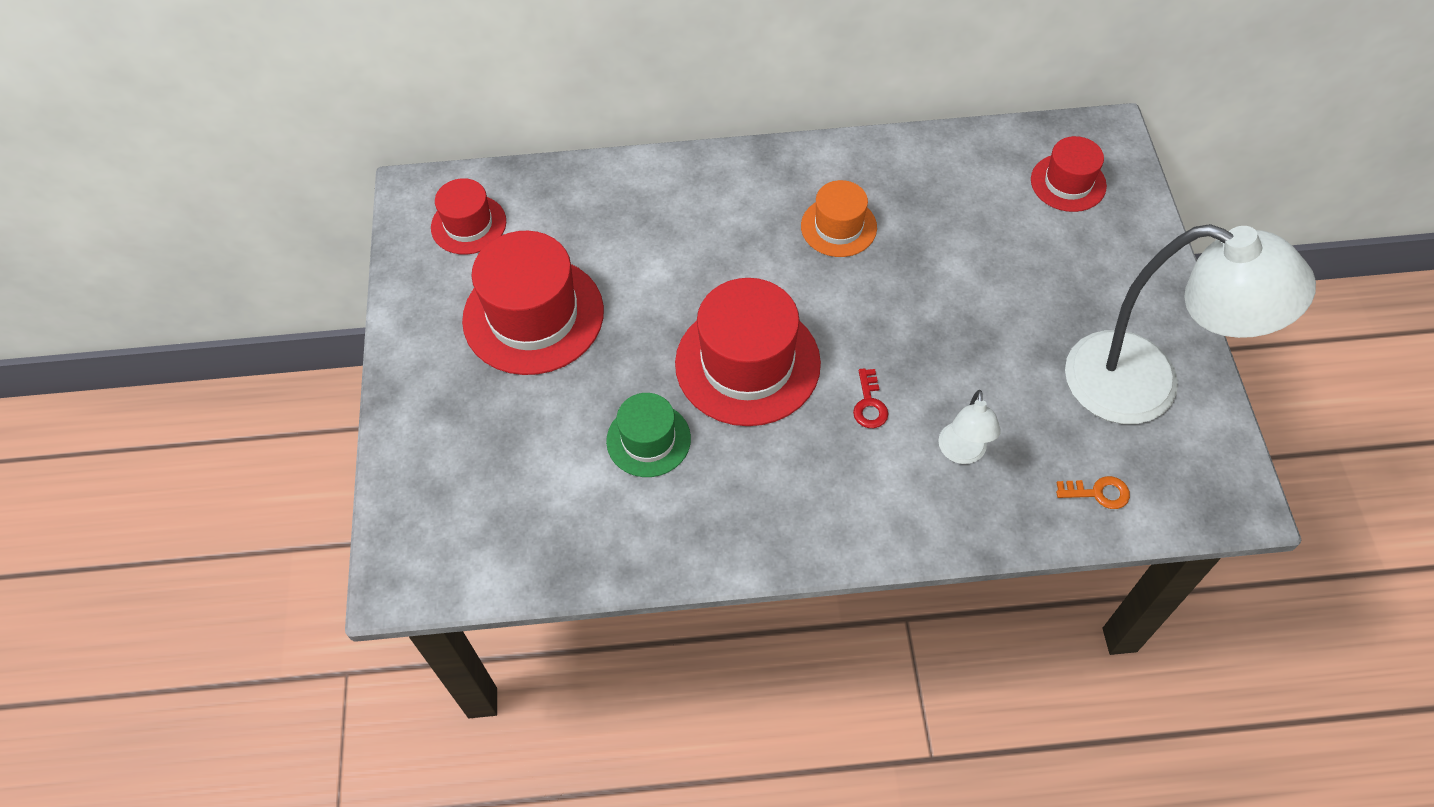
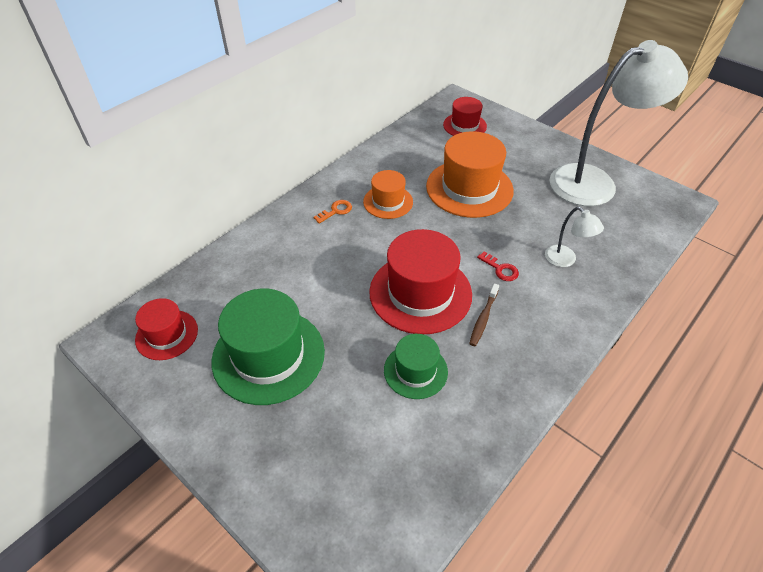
camera: 45 degrees left, 10 degrees down
red hat [462,231,604,375] -> green hat [212,289,325,405]
orange key [1056,476,1130,509] -> orange key moved to [314,200,352,224]
none -> orange hat [426,131,514,218]
none -> brown toothbrush [469,284,499,346]

